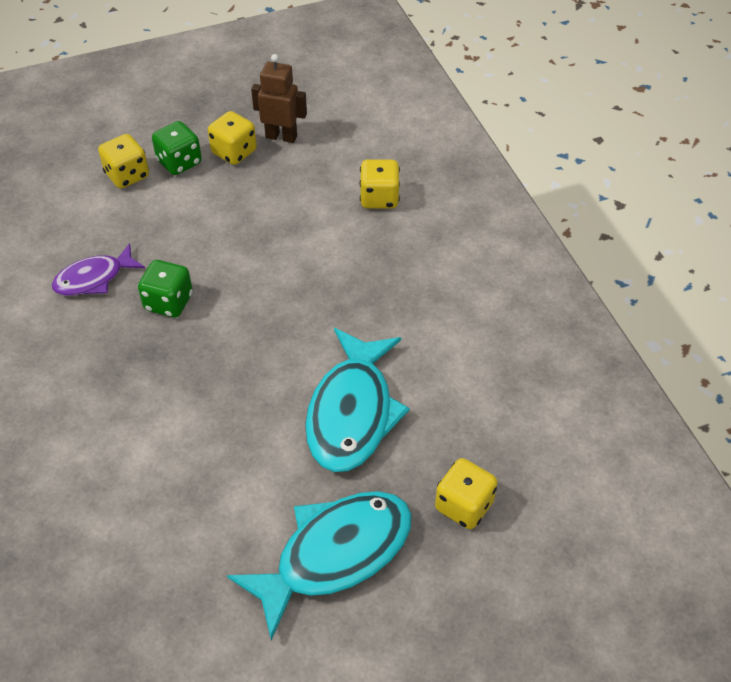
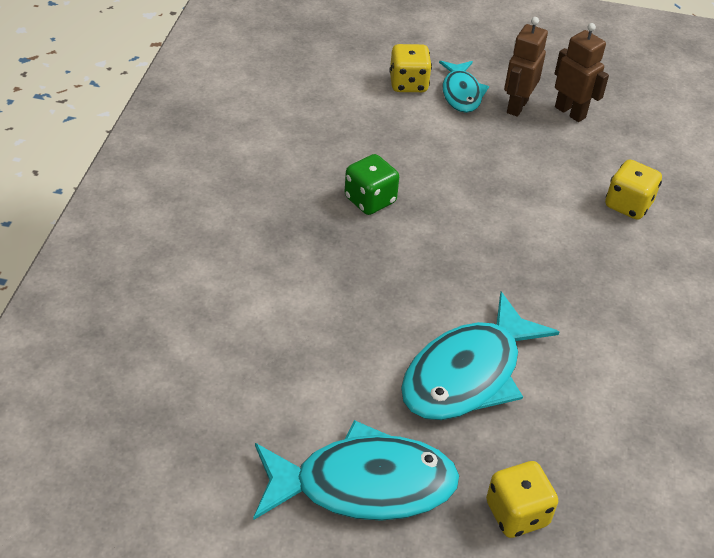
camera: 30 degrees right, 5 degrees down
purple fish [52,243,145,296] -> none
green dice [152,121,202,175] -> turquoise fish [439,61,489,113]
yellow dice [208,111,257,165] -> brown robot [504,17,548,117]

